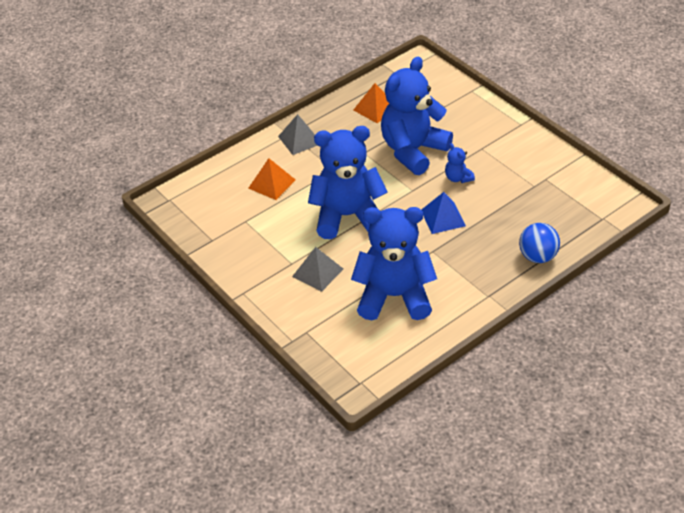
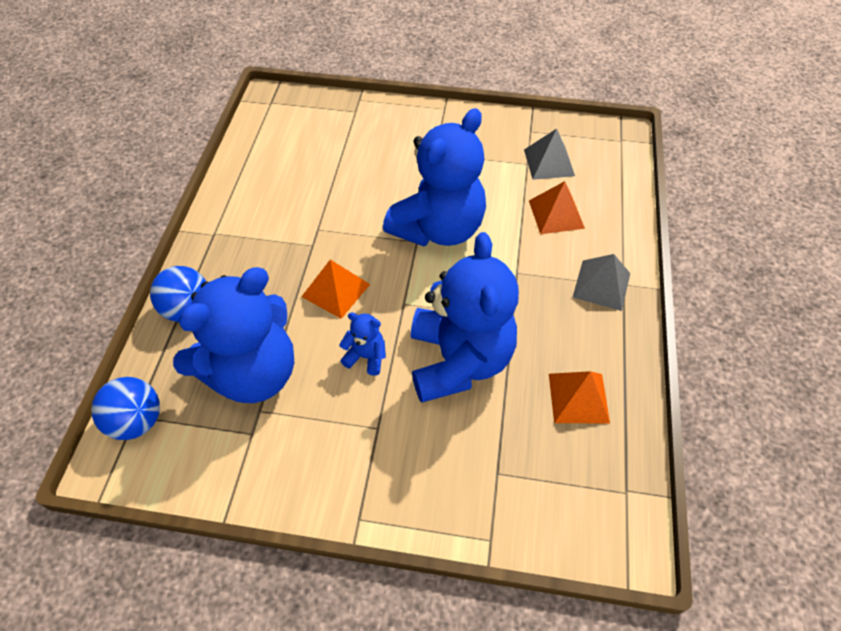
camera: 135 degrees right, 10 degrees up
grey pyramid [292,247,343,292] -> grey pyramid moved to [524,129,575,180]
blue teddy bear [351,207,437,320] -> blue teddy bear moved to [173,267,294,403]
blue pyramid [421,192,466,234] -> orange pyramid [301,260,370,319]
none -> blue ball [91,377,160,440]

